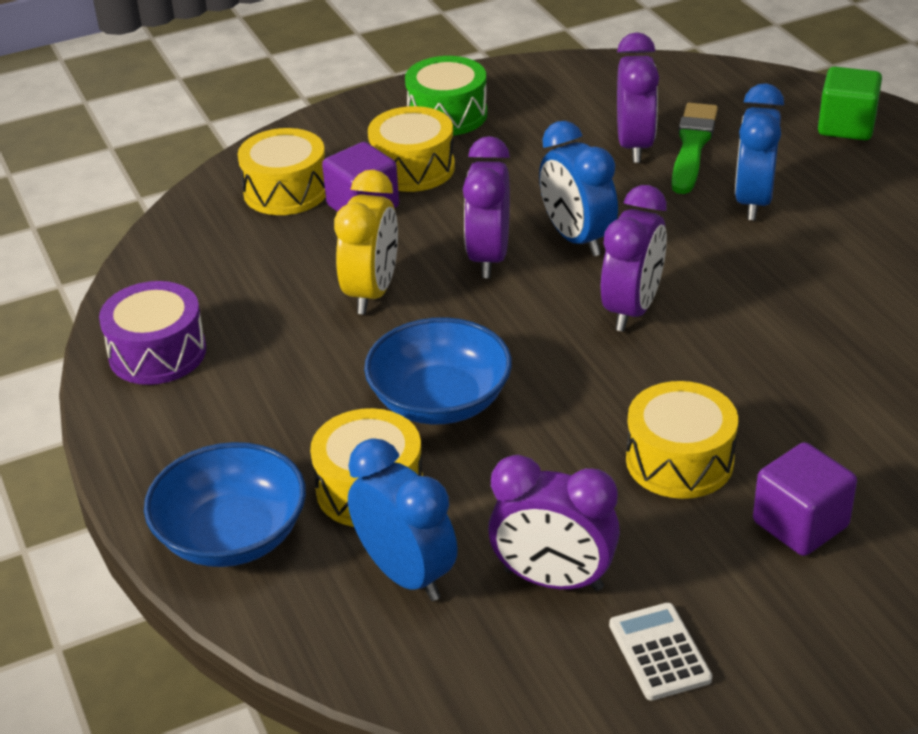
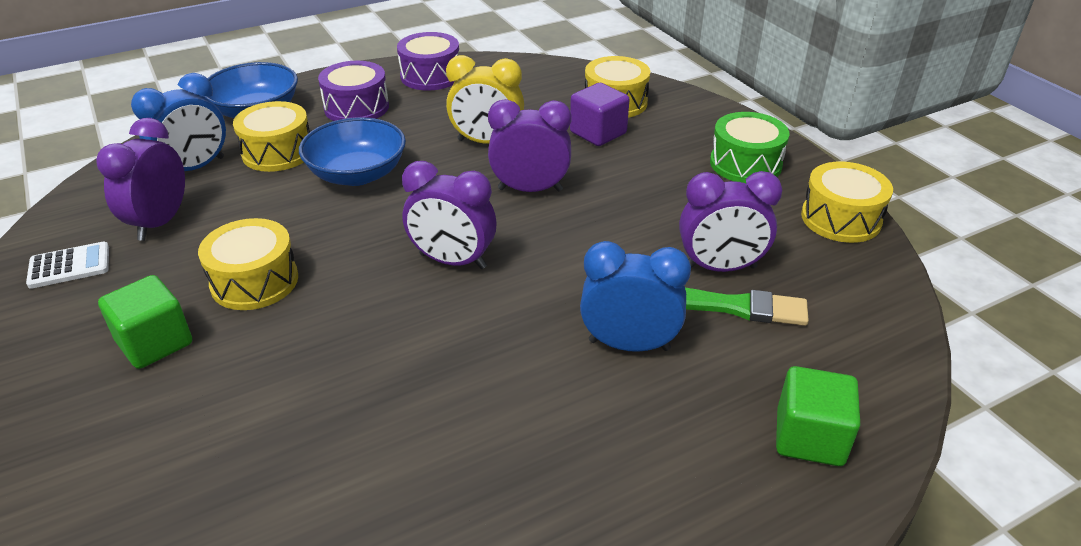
camera: 85 degrees right, 0 degrees up
yellow drum [368,106,455,192] -> yellow drum moved to [801,161,893,243]
blue clock [539,121,618,256] -> none
purple cube [753,442,857,556] -> green cube [98,275,192,369]
none -> purple drum [318,61,389,121]

